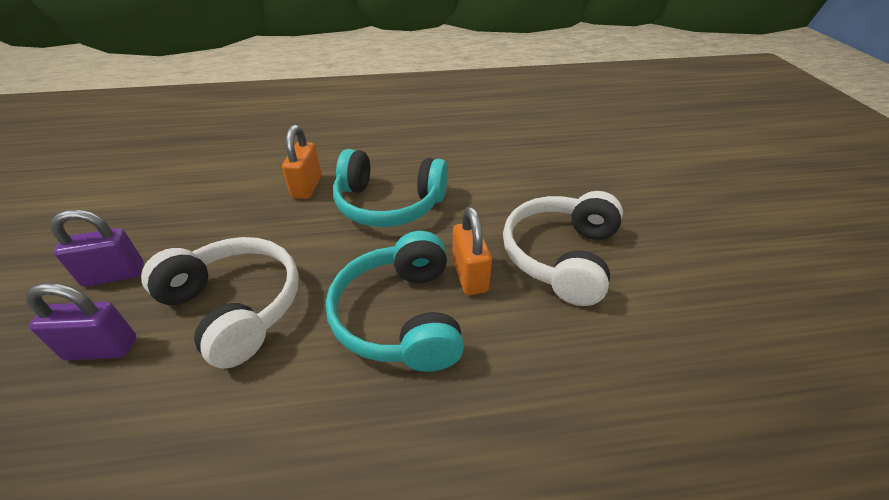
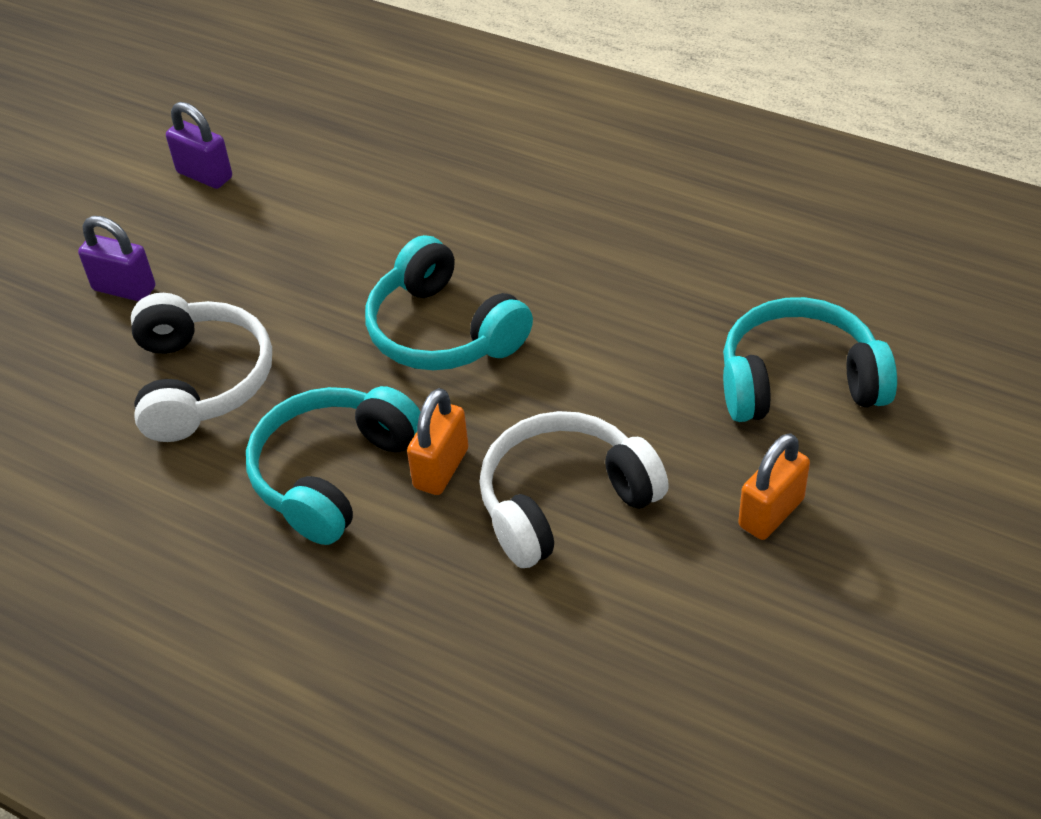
camera: 40 degrees right, 5 degrees up
purple padlock [26,282,136,360] -> purple padlock moved to [166,102,232,189]
orange padlock [282,125,321,199] -> orange padlock moved to [738,433,810,540]
none -> turquoise headphones [723,297,897,422]

